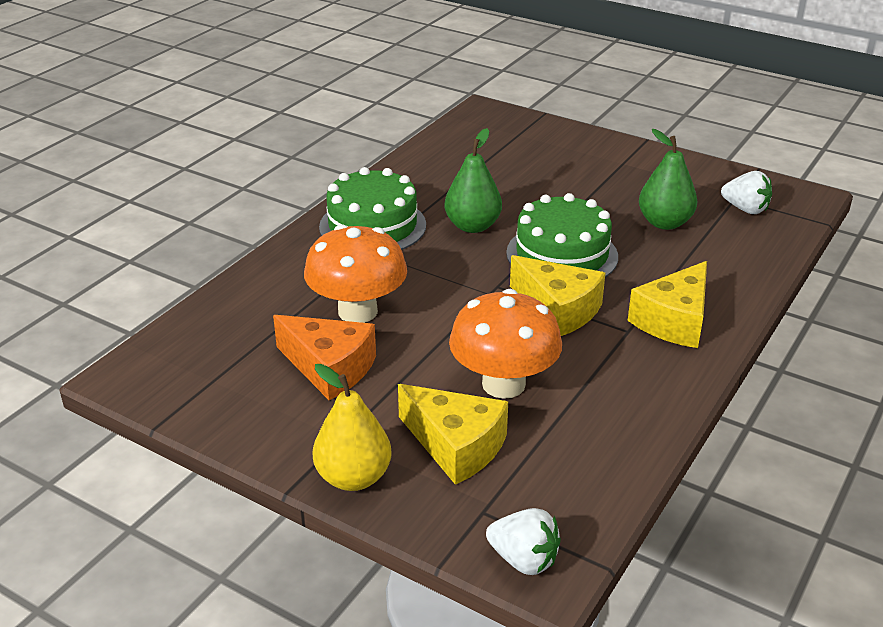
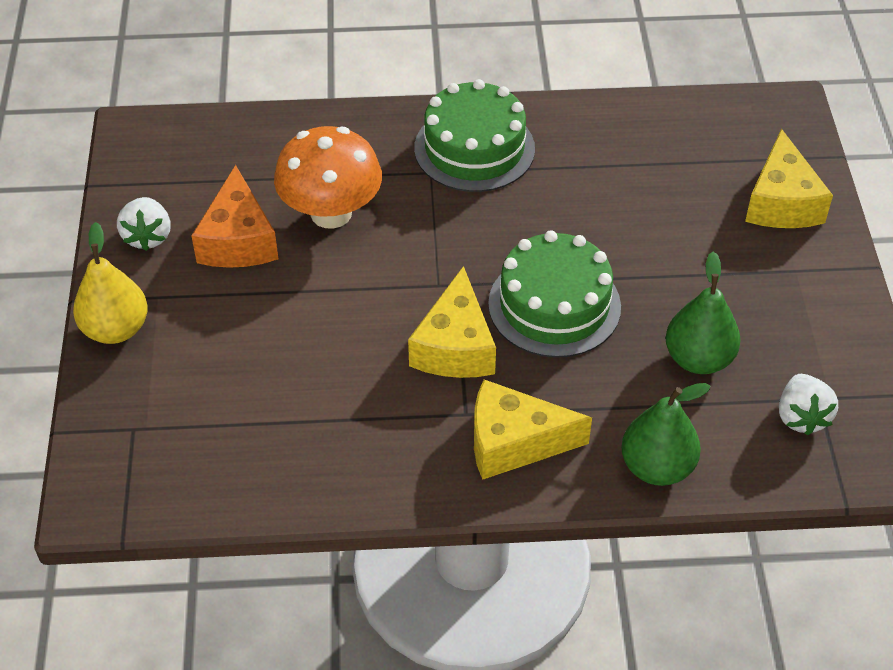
camera: 55 degrees right, 15 degrees up
yellow cheese [398,384,508,485] -> yellow cheese moved to [745,129,833,228]
green pear [444,128,502,233] -> green pear moved to [621,383,711,486]
orange mushroom [449,289,562,399] -> none
white strawberry [486,508,561,575] -> white strawberry moved to [117,197,171,251]

